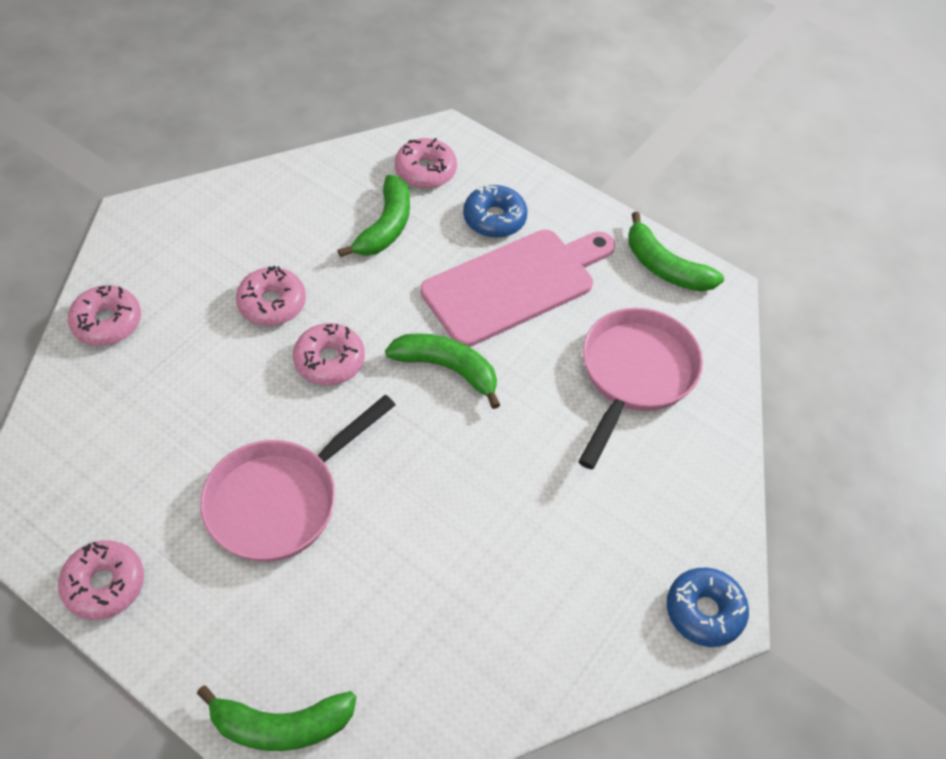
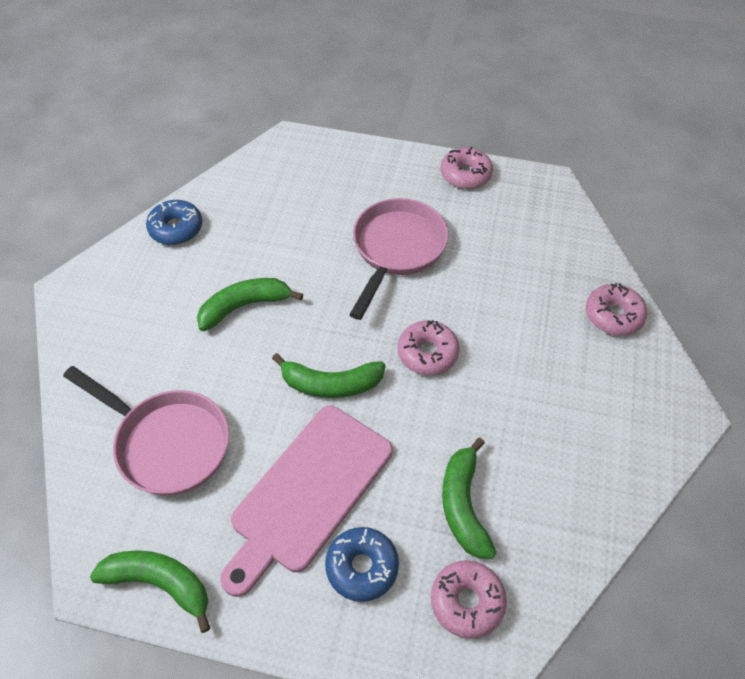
camera: 160 degrees right, 0 degrees up
green banana [197,685,356,751] -> green banana moved to [197,278,303,331]
pink donut [236,266,306,326] -> none
pink pan [578,308,703,469] -> pink pan turned 60 degrees counterclockwise [63,366,229,496]
blue donut [667,568,749,647] -> blue donut moved to [146,200,202,245]

